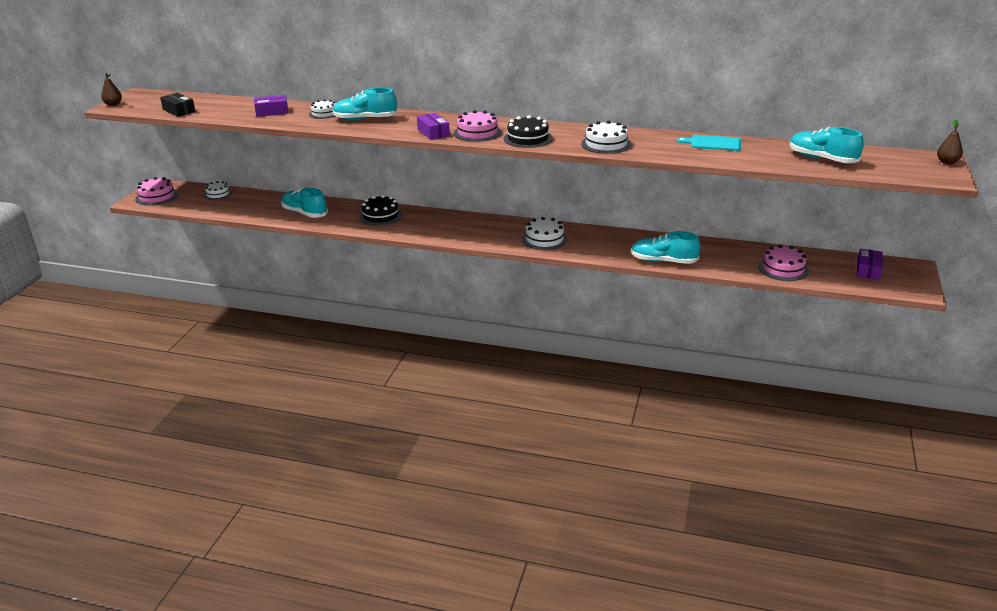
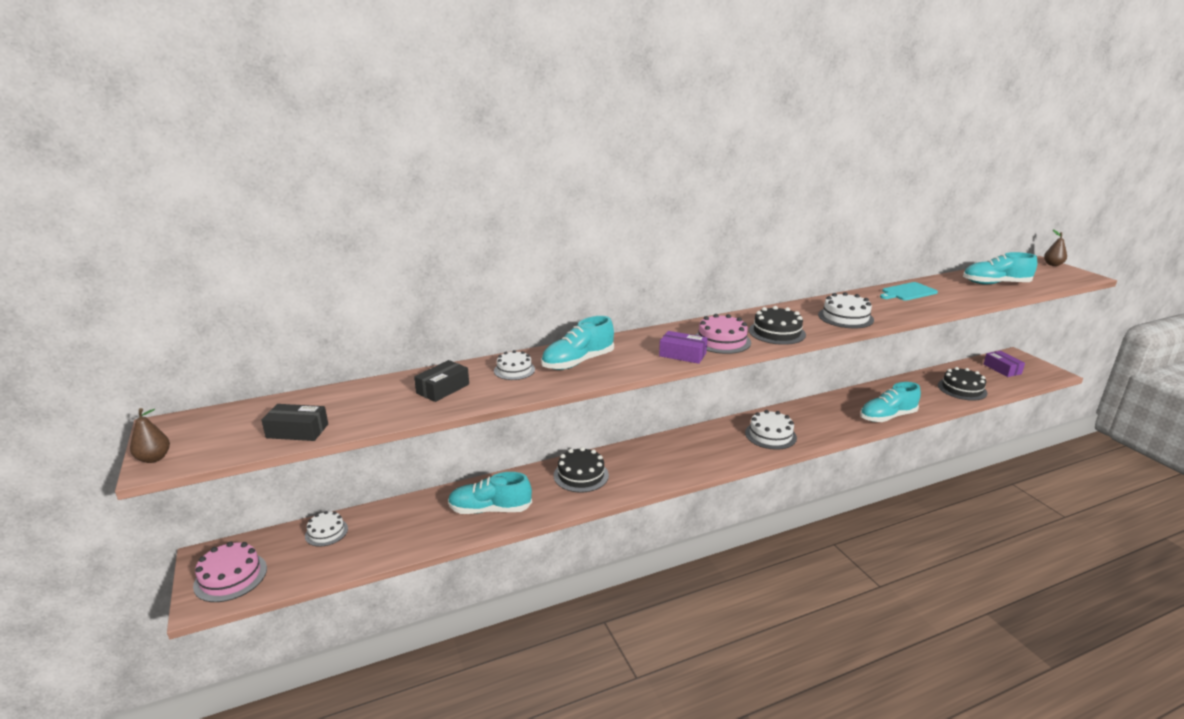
camera: 40 degrees left, 5 degrees down
purple box [254,95,288,117] -> black box [414,360,469,402]
pink cake [758,245,809,281] -> black cake [938,367,987,401]

